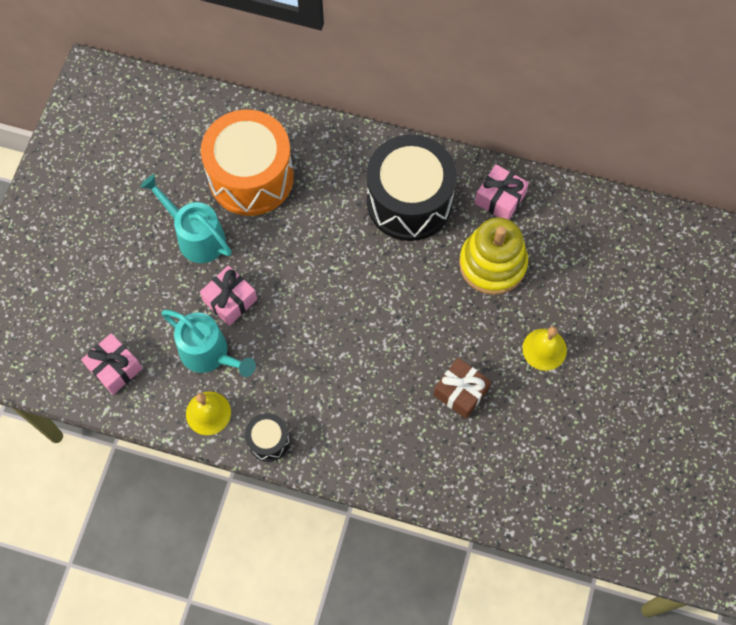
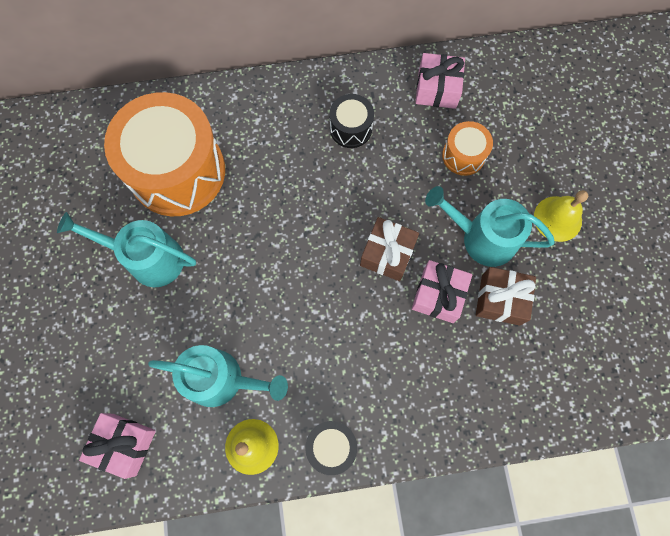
camera: 25 degrees left, 5 degrees up
pink gift [200,265,257,326] -> pink gift moved to [412,260,472,323]
black drum [367,134,457,241] -> black drum [330,94,374,148], size x0.45
yellow stacking toy [459,218,528,295] -> orange drum [442,121,493,176]
none -> brown gift [360,217,419,281]
none -> turquoise watering can [425,186,555,267]

